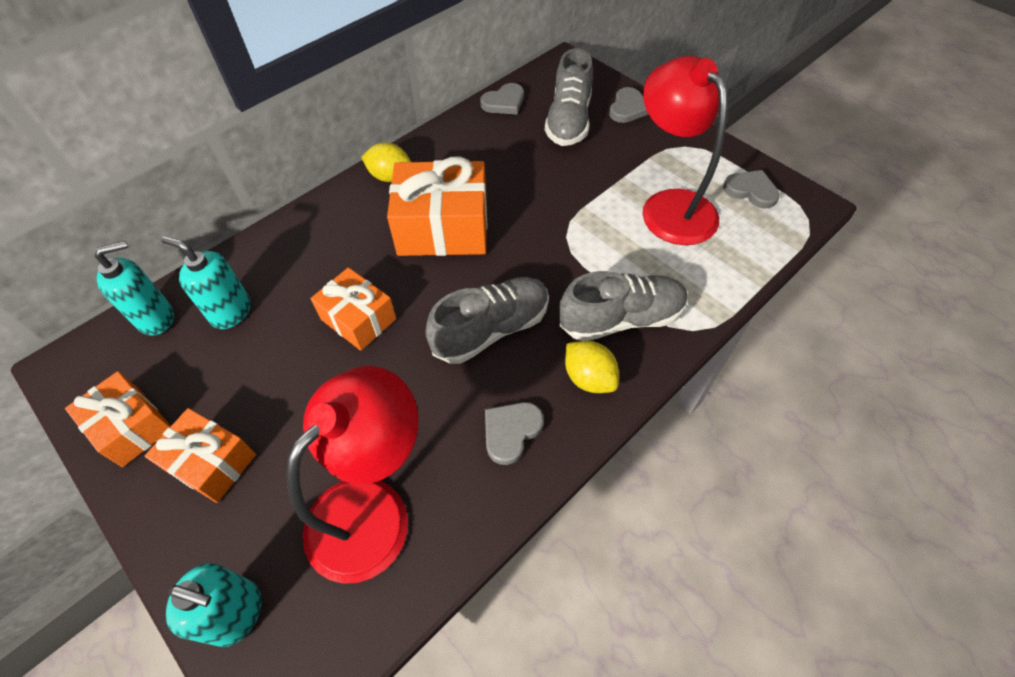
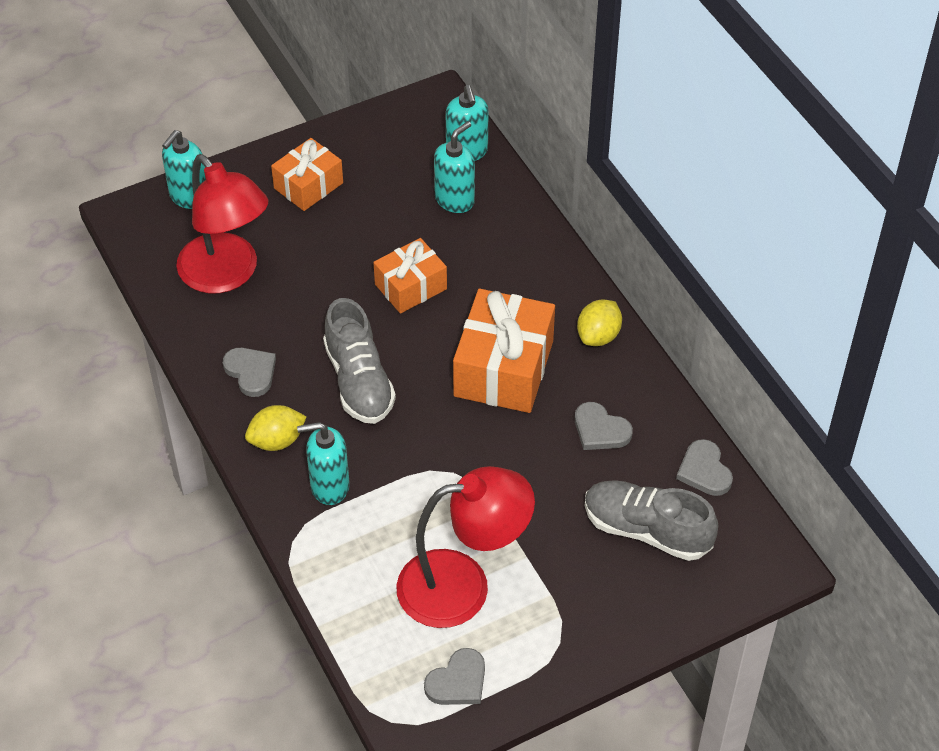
camera: 105 degrees right, 5 degrees down
orange gift [65,371,171,467] -> none
grey shoe [559,271,688,341] -> turquoise soap dispenser [297,422,350,505]
grey heart [609,87,648,123] -> grey heart moved to [575,402,633,450]

